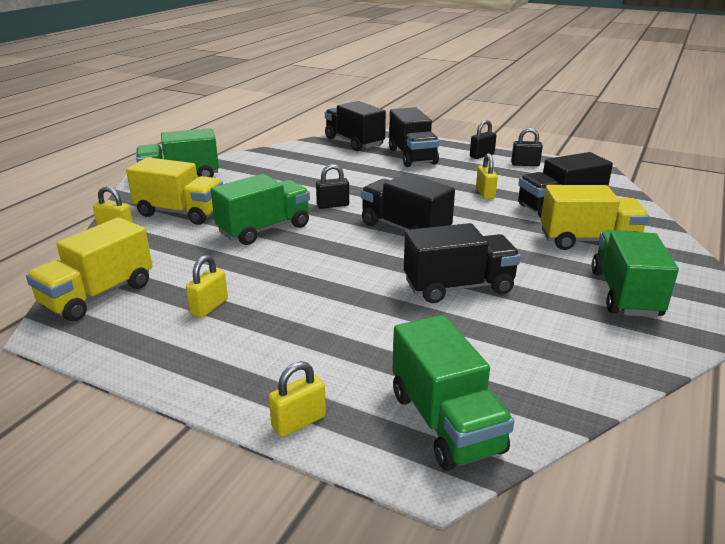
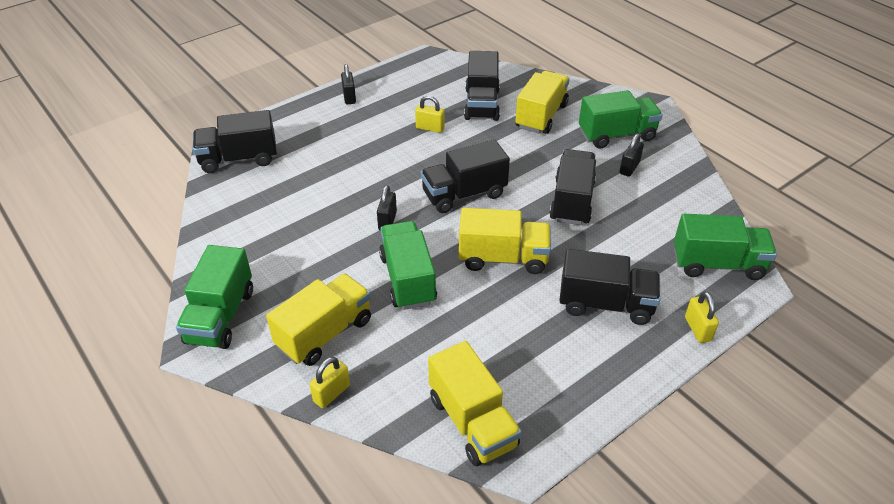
camera: 65 degrees left, 15 degrees up
yellow padlock [186,255,228,318] -> none
black truck [389,107,439,167] -> black truck moved to [559,249,660,325]
black padlock [511,128,543,166] -> black padlock moved to [619,133,644,177]
green truck [592,230,679,317] -> green truck turned 135 degrees clockwise [579,90,663,149]
none -> yellow truck [459,208,551,274]

